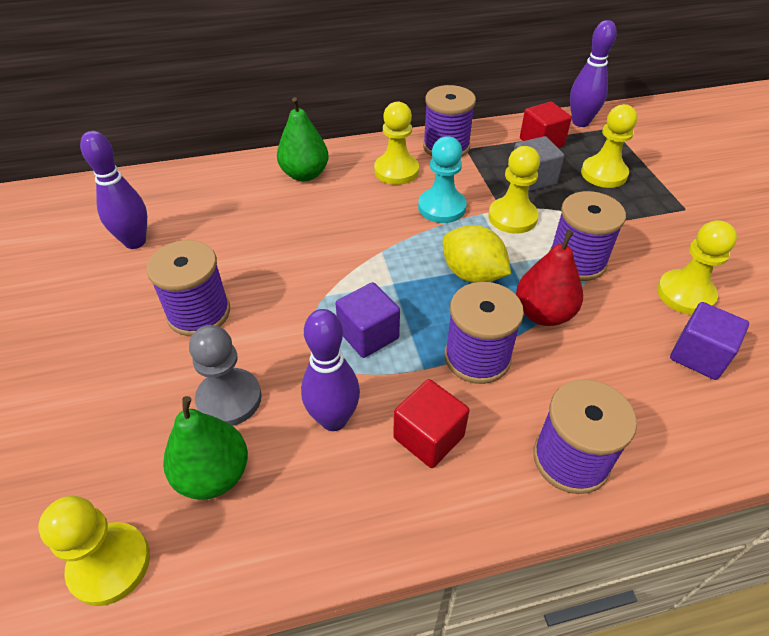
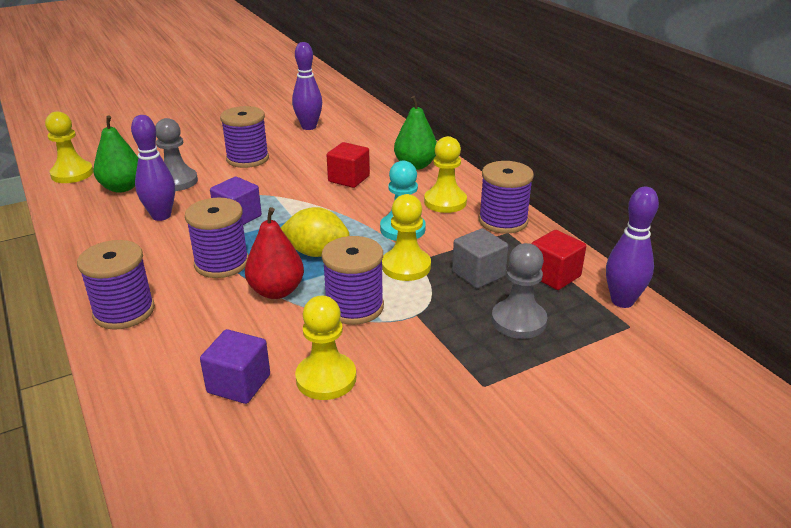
camera: 75 degrees right, 15 degrees down
red cube [393,379,470,468] -> red cube moved to [326,142,370,188]
yellow lemon [443,225,511,283] -> yellow lemon turned 75 degrees clockwise [281,207,350,257]
yellow pawn [581,104,637,188] -> grey pawn [492,243,547,339]

